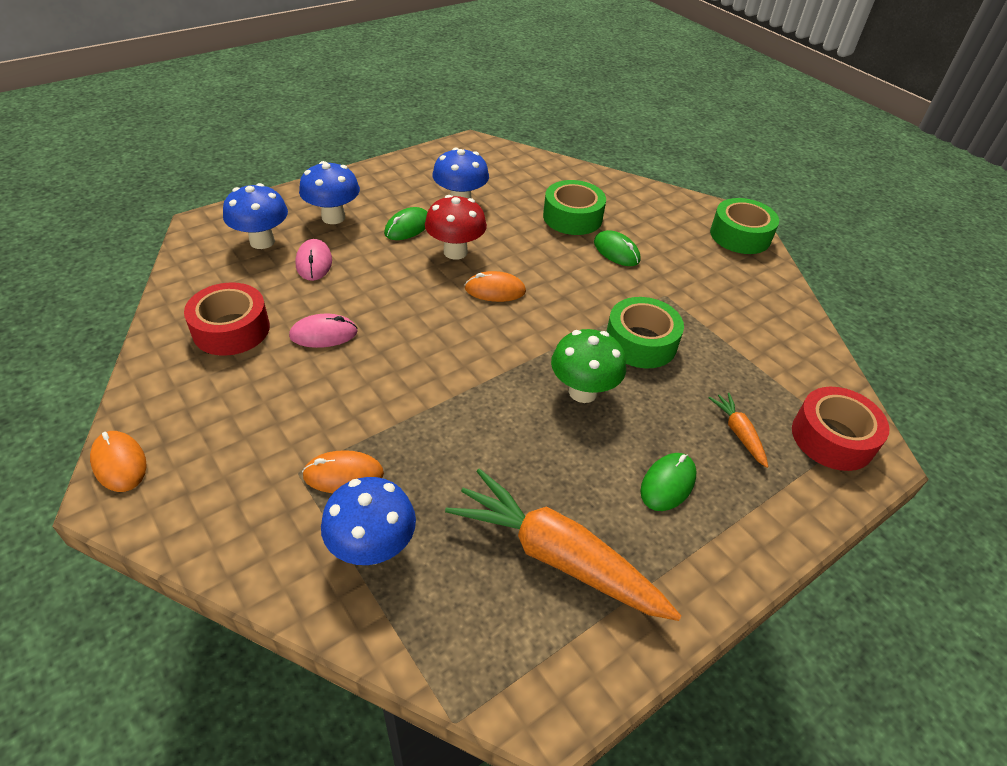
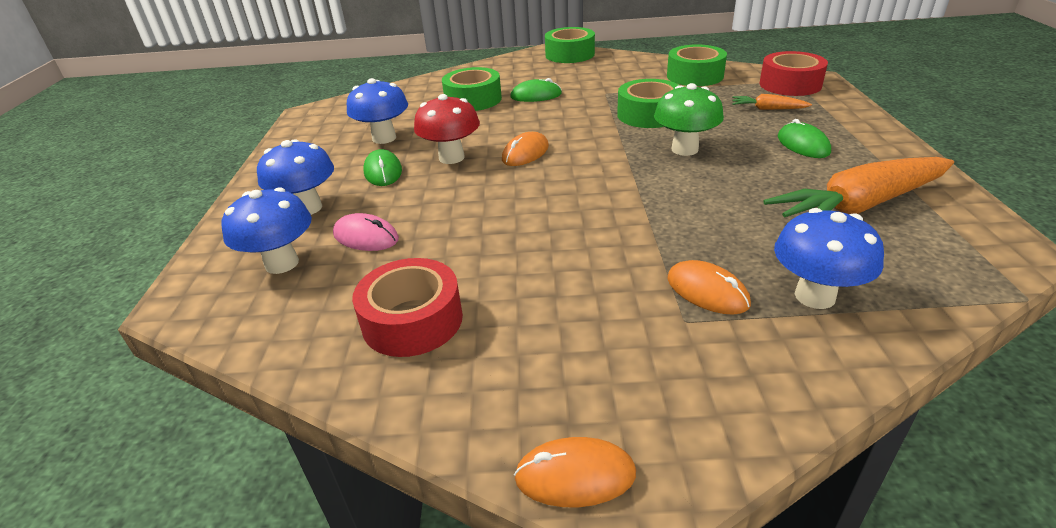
camera: 50 degrees left, 10 degrees down
pink mouse [289,314,358,348] -> none
orange mouse [302,450,384,493] -> orange mouse turned 75 degrees counterclockwise [668,260,751,315]
none -> green tape [667,44,727,86]

